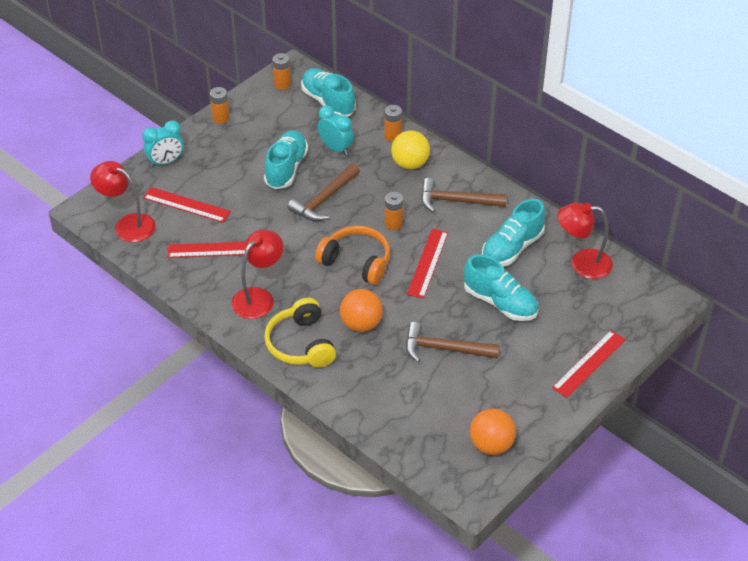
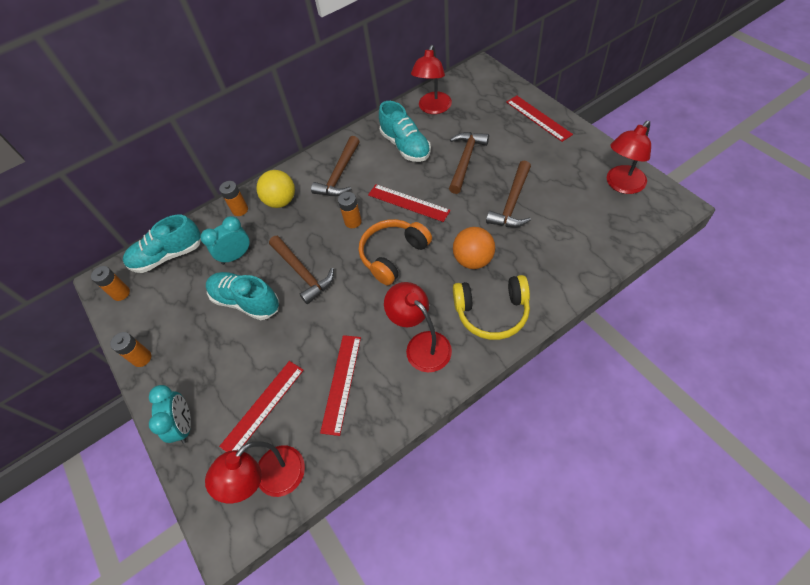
camera: 70 degrees left, 10 degrees up
turquoise shoe [464,254,538,321] -> brown hammer [449,132,489,194]
orange ball [470,409,516,455] -> red lamp [607,121,651,194]

